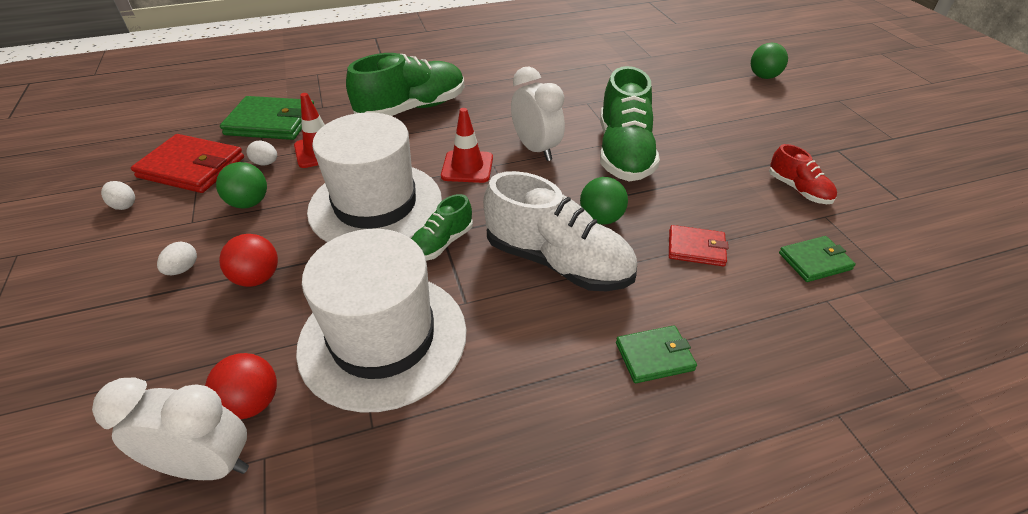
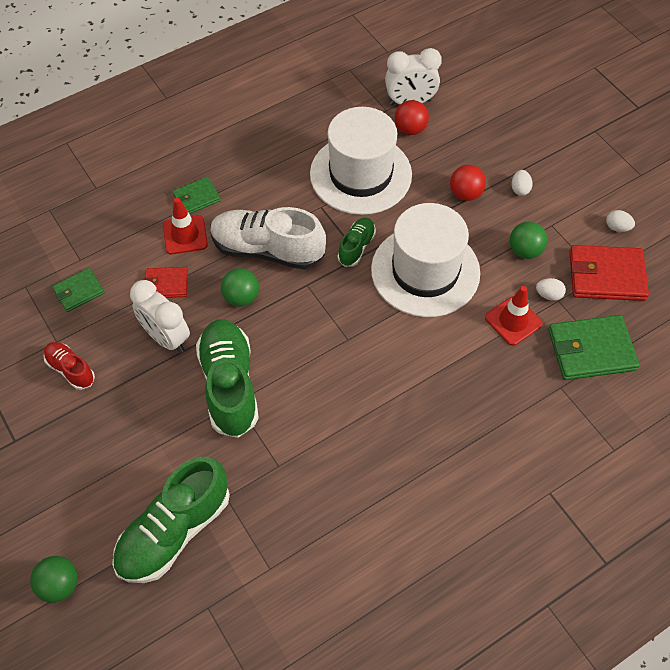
camera: 165 degrees right, 15 degrees up
green shoe [346,53,464,116] -> green shoe moved to [112,457,230,583]
red traffic cone [441,108,493,183] -> red traffic cone moved to [163,198,208,254]
white clock [511,67,565,161] -> white clock moved to [130,280,190,353]

